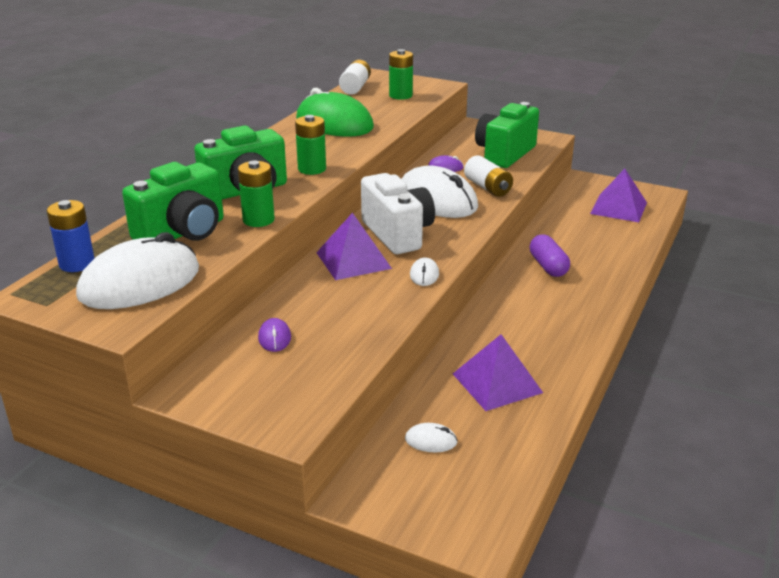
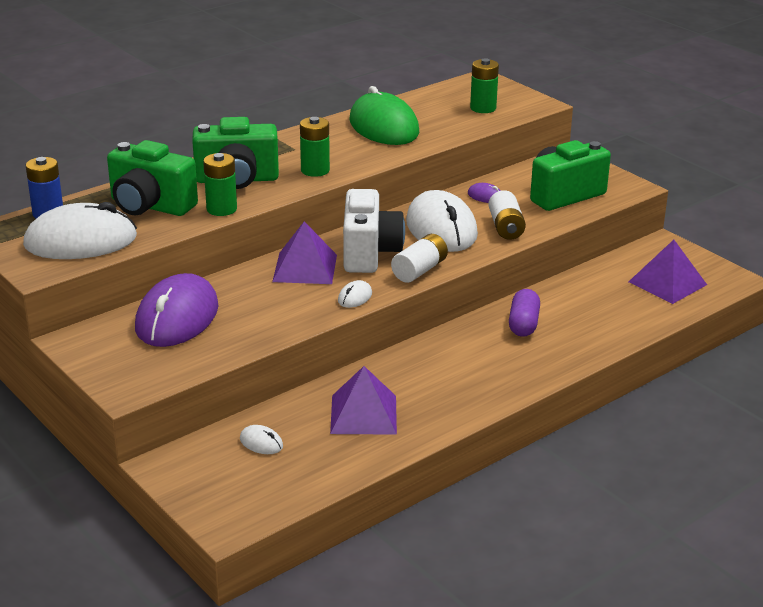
camera: 25 degrees right, 0 degrees up
green camera [122,162,224,241] -> green camera turned 45 degrees clockwise [107,140,198,216]
purple mouse [258,318,291,352] -> purple mouse [135,273,218,347], size x2.47
white battery [339,60,371,95] -> white battery moved to [391,234,448,283]

